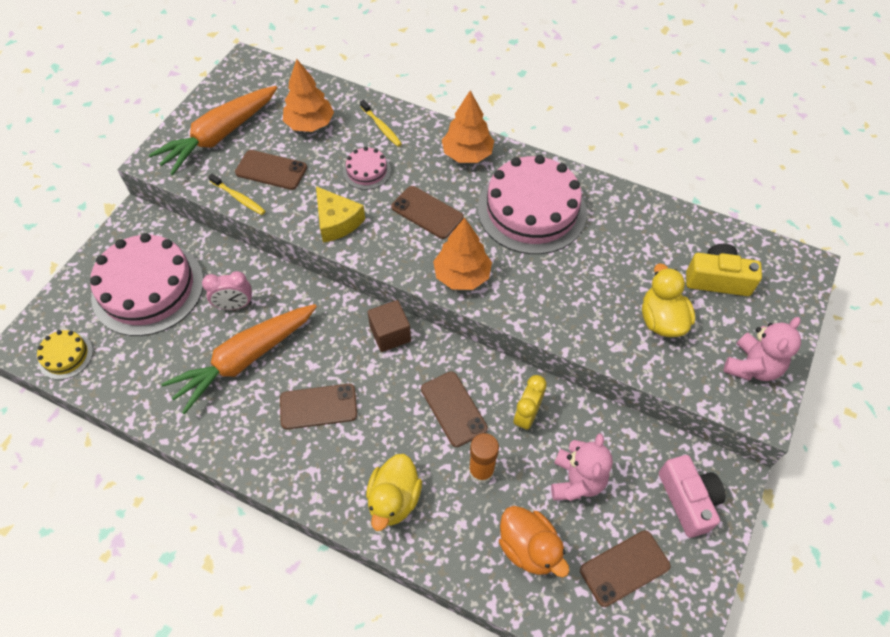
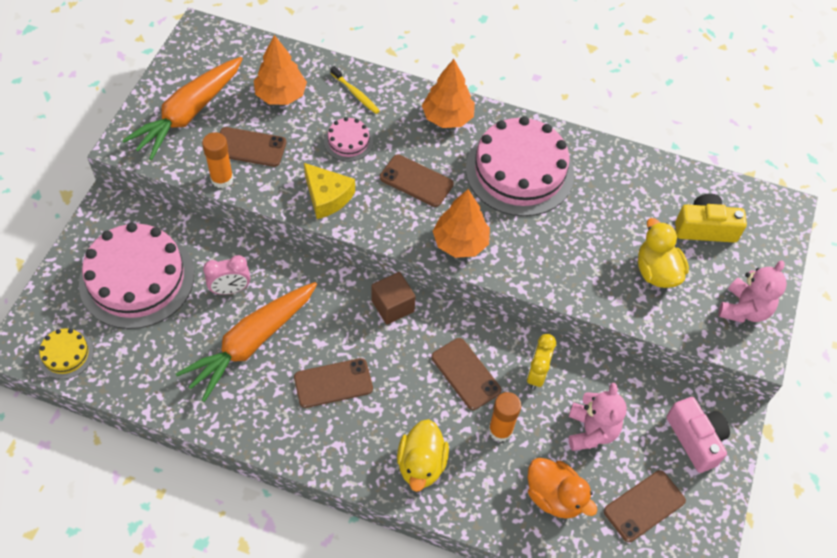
camera: 10 degrees left, 0 degrees up
yellow toothbrush [208,174,265,215] -> orange glue stick [202,132,234,188]

